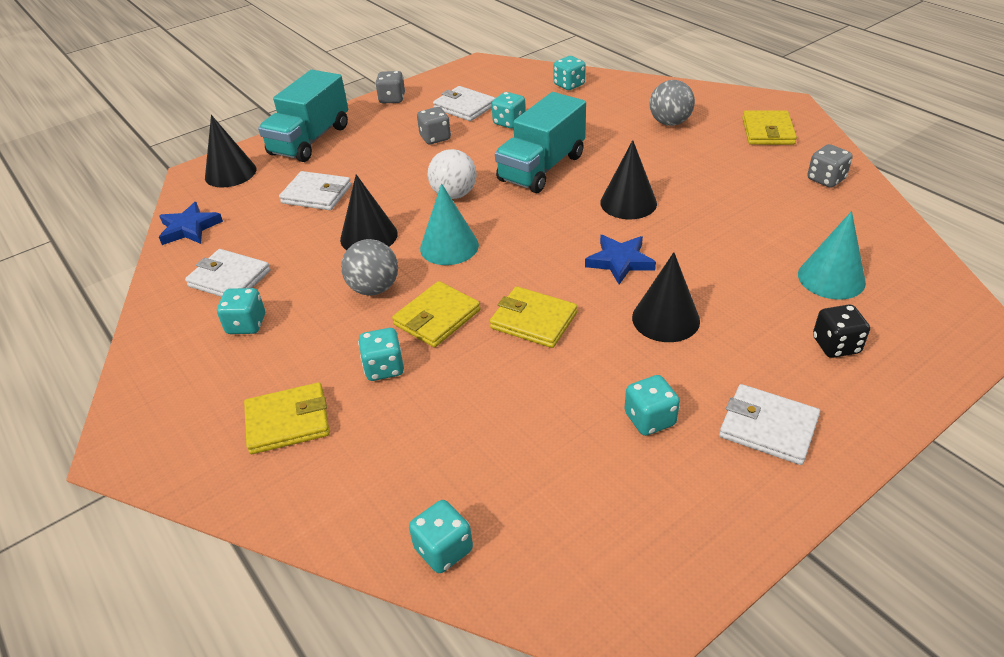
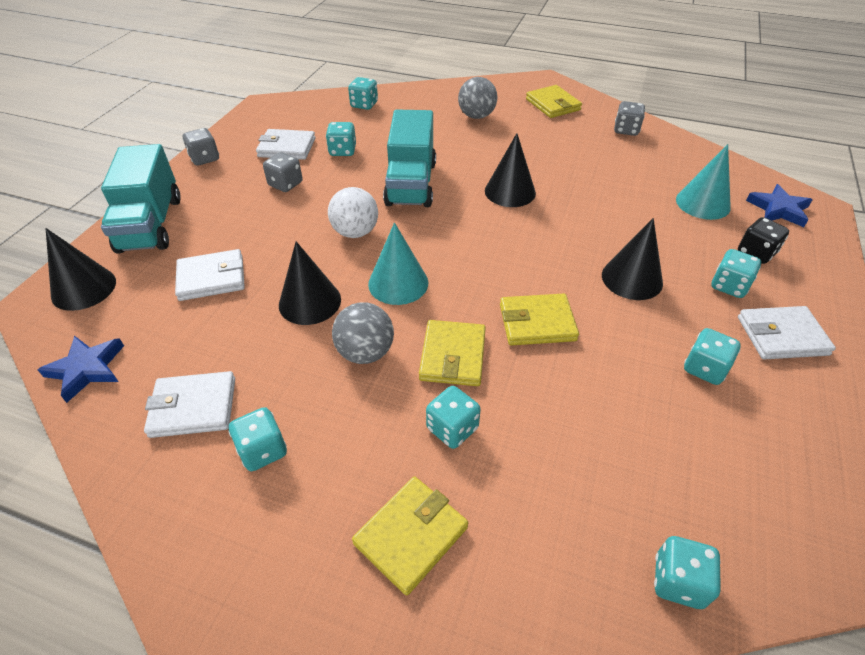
camera: 35 degrees left, 5 degrees up
blue star [585,235,656,284] -> blue star moved to [746,184,812,227]
none -> turquoise dice [711,249,761,298]

